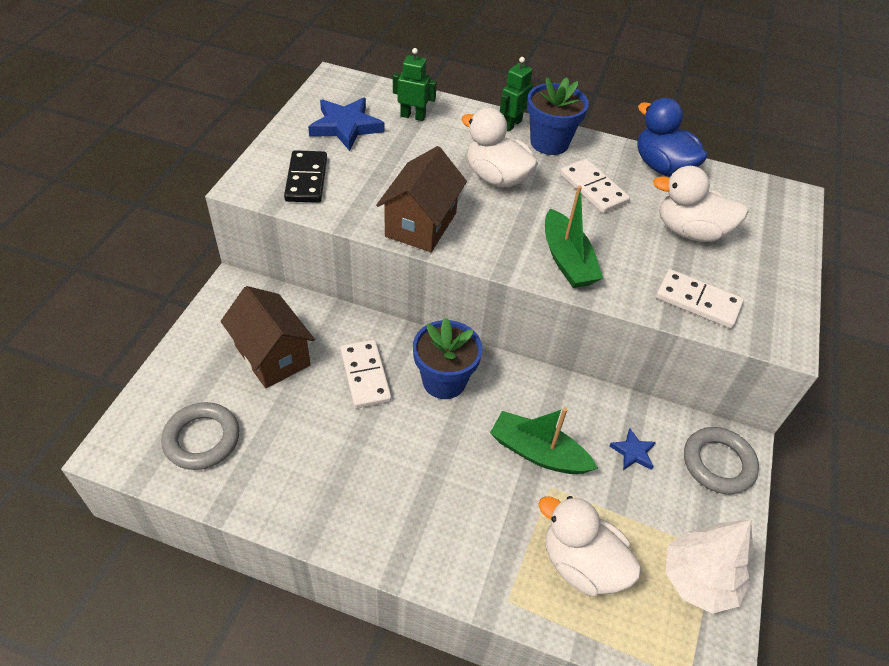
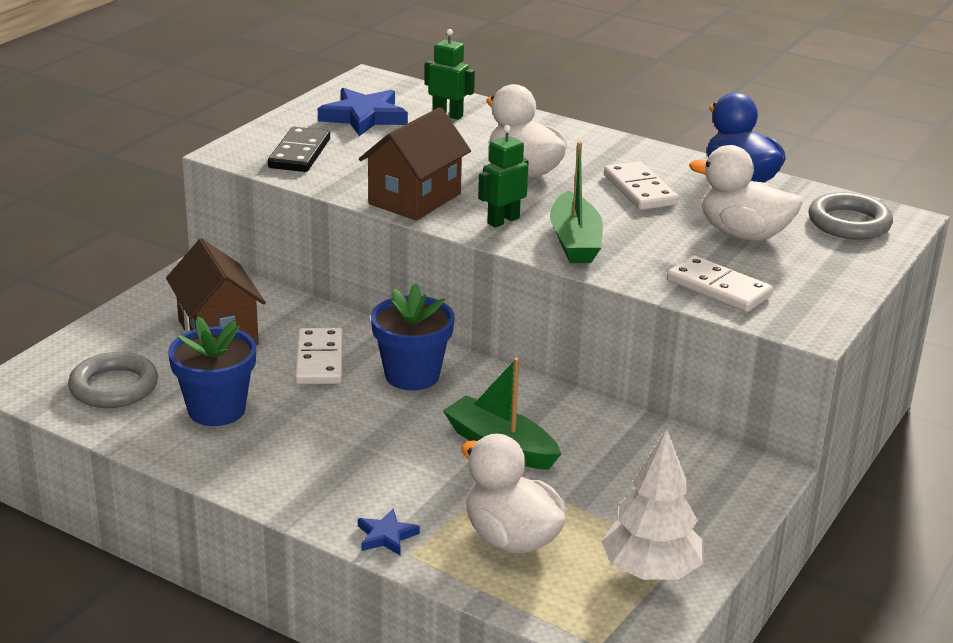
camera: 15 degrees right, 20 degrees down
green robot [500,57,533,131] -> green robot moved to [478,125,529,228]
blue flower pot [527,77,589,155] -> blue flower pot moved to [168,317,256,426]
blue star [609,429,656,470] -> blue star moved to [358,509,420,555]
grey ring [684,427,759,494] -> grey ring moved to [809,192,893,240]

